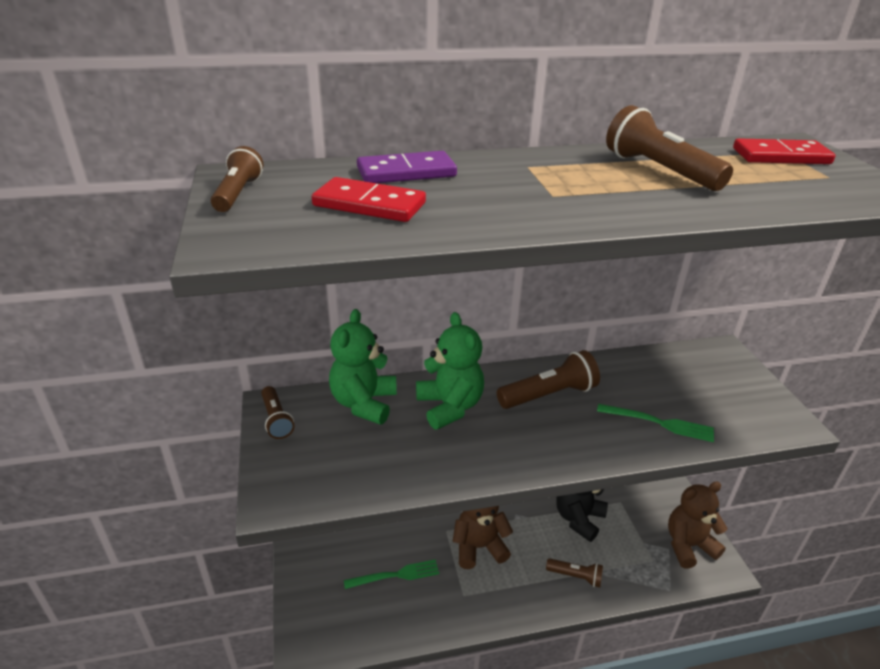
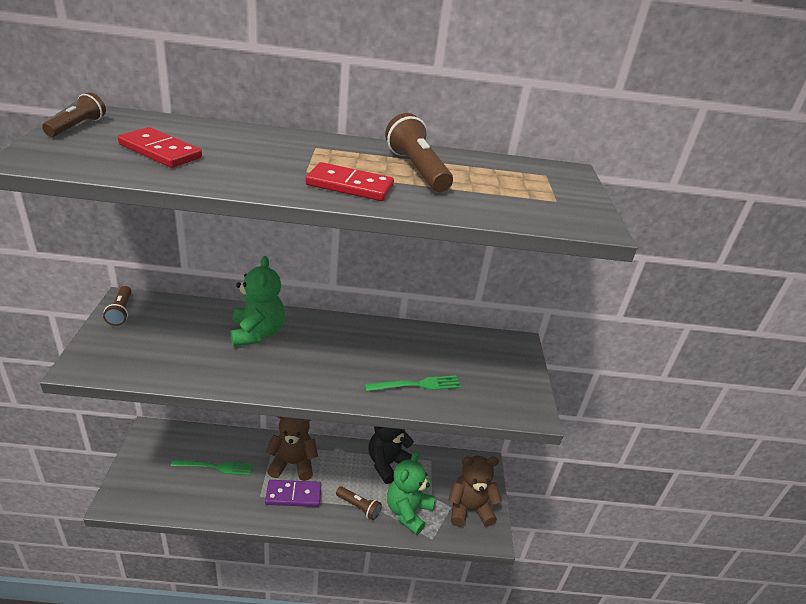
camera: 10 degrees right, 0 degrees up
green teddy bear [329,309,397,425] -> green teddy bear moved to [387,451,435,535]
purple domino [357,151,457,183] -> purple domino moved to [265,480,321,507]
brown flashlight [497,350,600,409] -> none
green fork [597,404,714,442] -> green fork turned 45 degrees counterclockwise [365,375,461,392]
red domino [733,138,835,164] -> red domino moved to [306,162,394,201]

